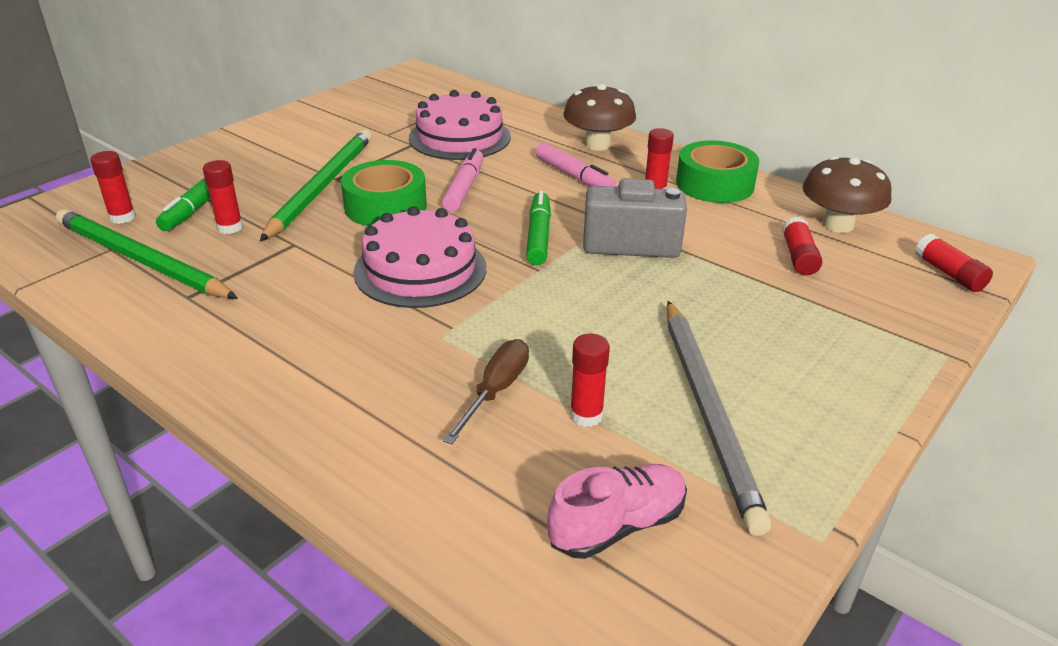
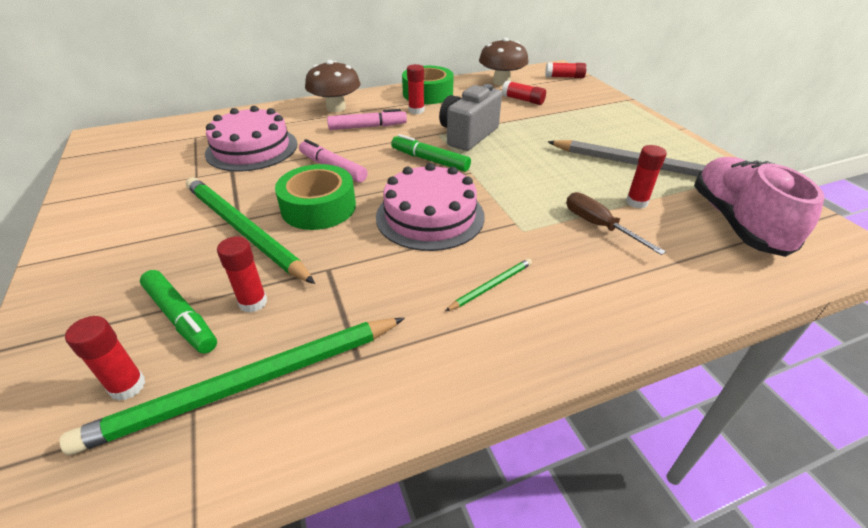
camera: 60 degrees left, 5 degrees up
pink shoe [547,464,687,559] -> pink shoe [694,157,824,257], size x1.54
none -> green pencil [445,258,532,311]

